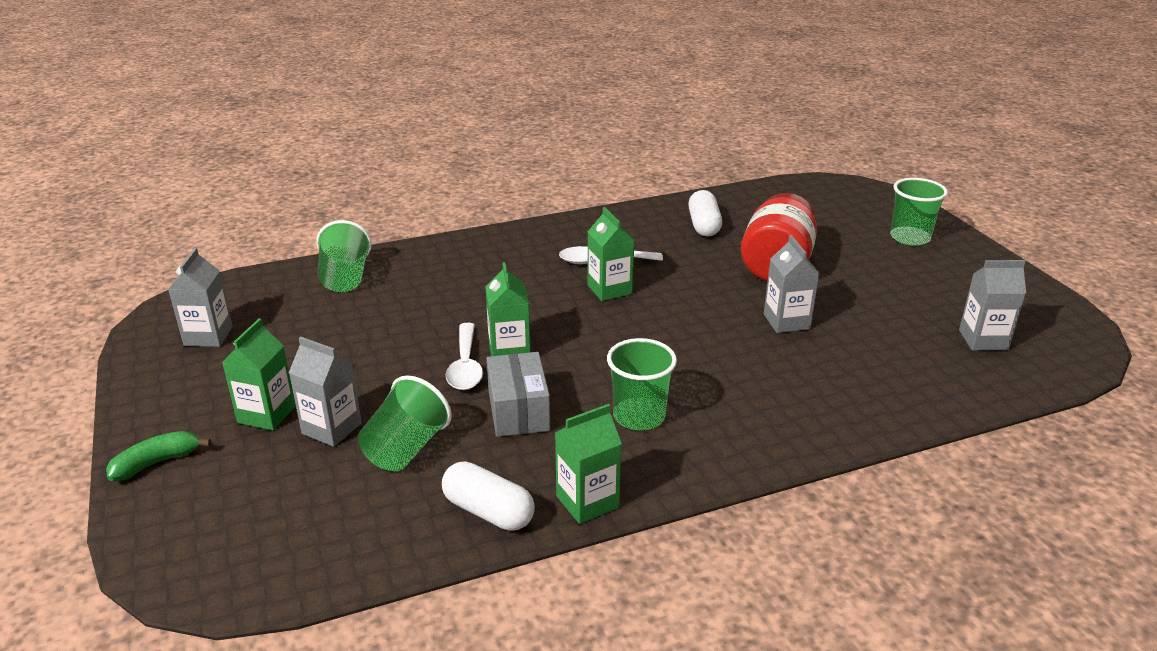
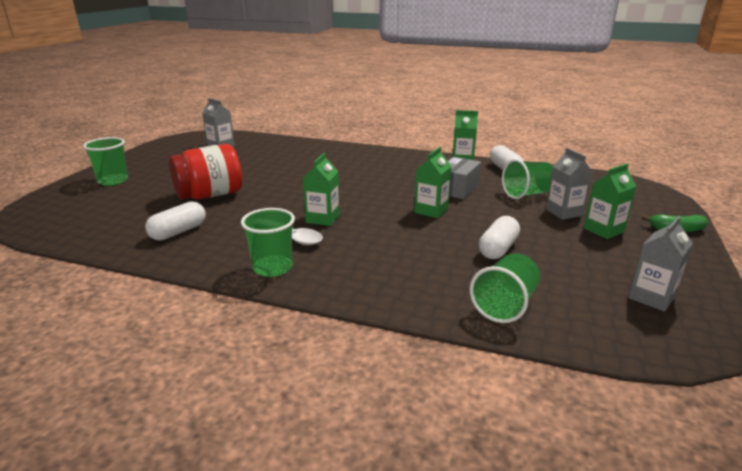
camera: 140 degrees left, 5 degrees down
white spoon [446,323,483,390] -> none
green cup [607,338,677,430] -> green cup moved to [241,208,295,277]
grey carton [764,235,819,333] -> none
none -> white capsule [479,216,520,259]

